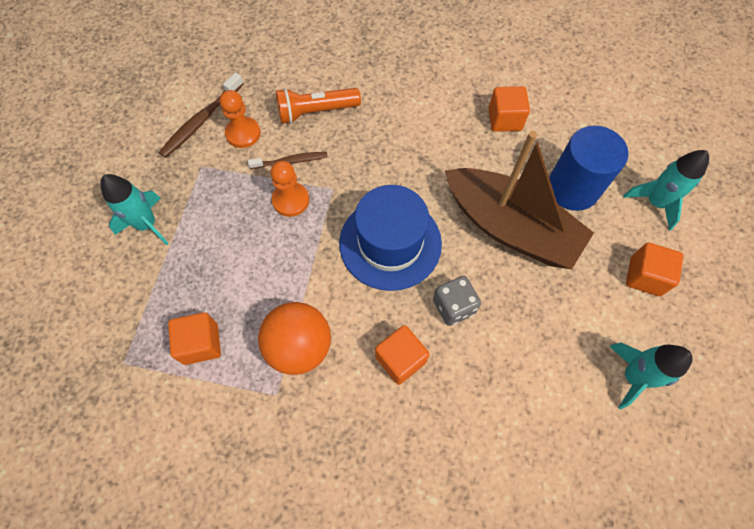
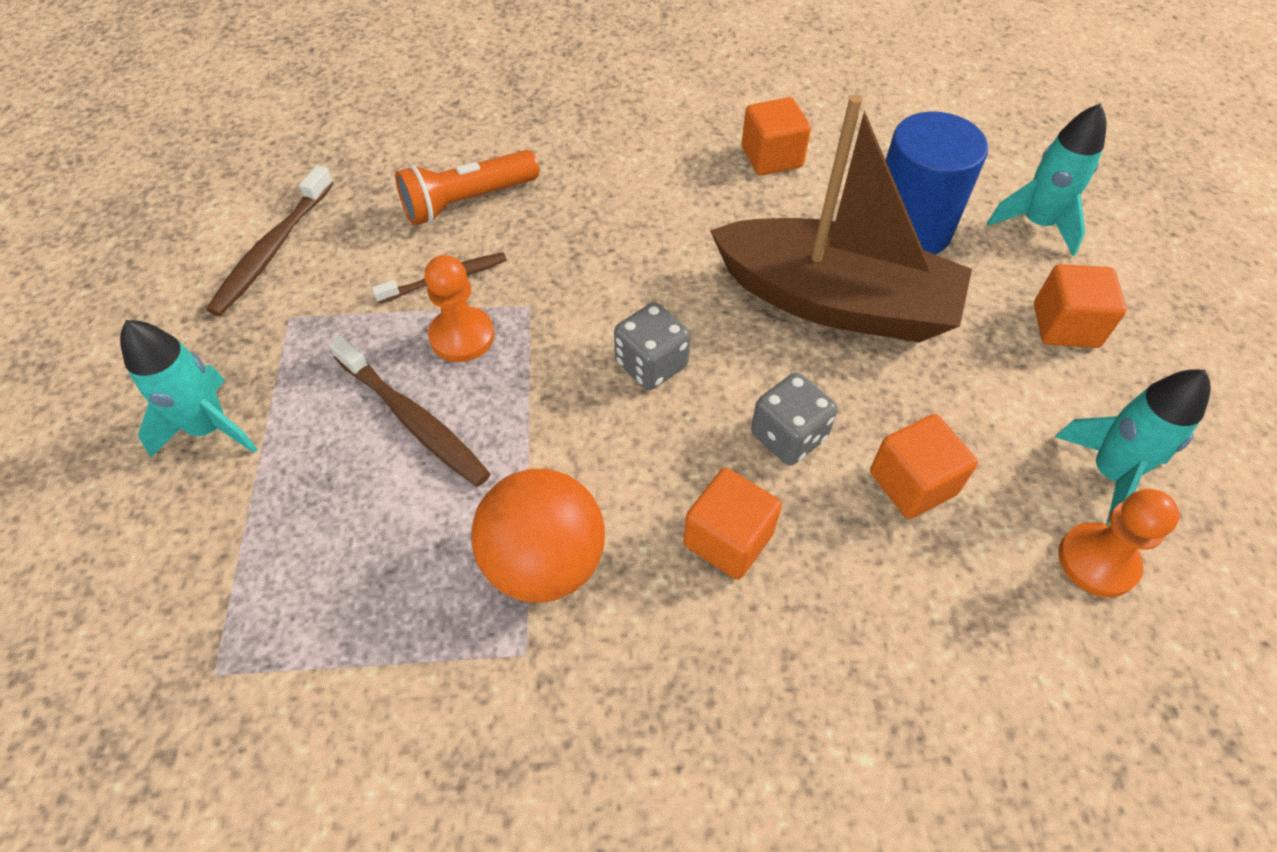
camera: 15 degrees left, 10 degrees down
orange cube [168,312,221,365] -> orange cube moved to [870,414,978,519]
orange pawn [220,90,261,148] -> orange pawn moved to [1058,489,1180,597]
blue hat [339,185,442,291] -> grey dice [614,302,690,390]
none -> brown toothbrush [329,335,490,487]

